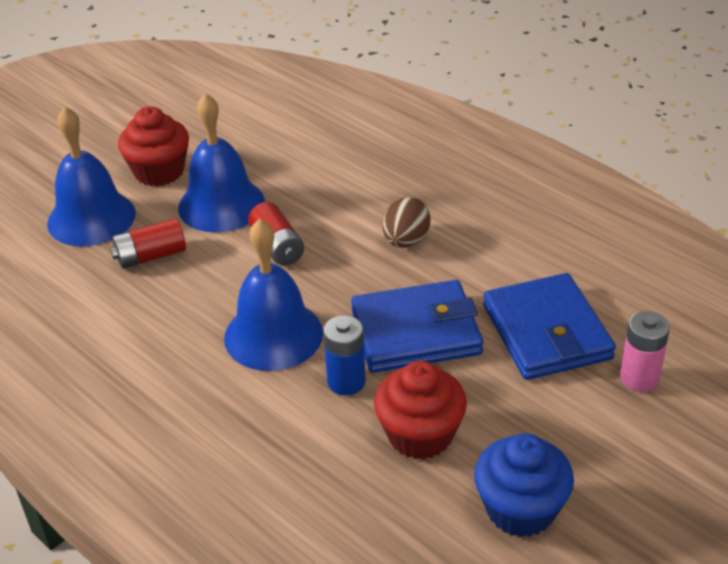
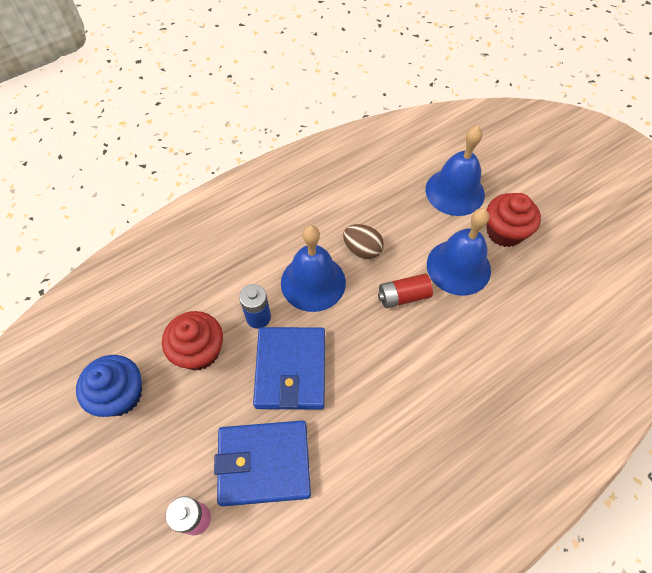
camera: 100 degrees right, 20 degrees up
red battery [110,218,186,269] -> none
brown egg [383,197,431,248] -> brown egg moved to [343,224,384,260]

